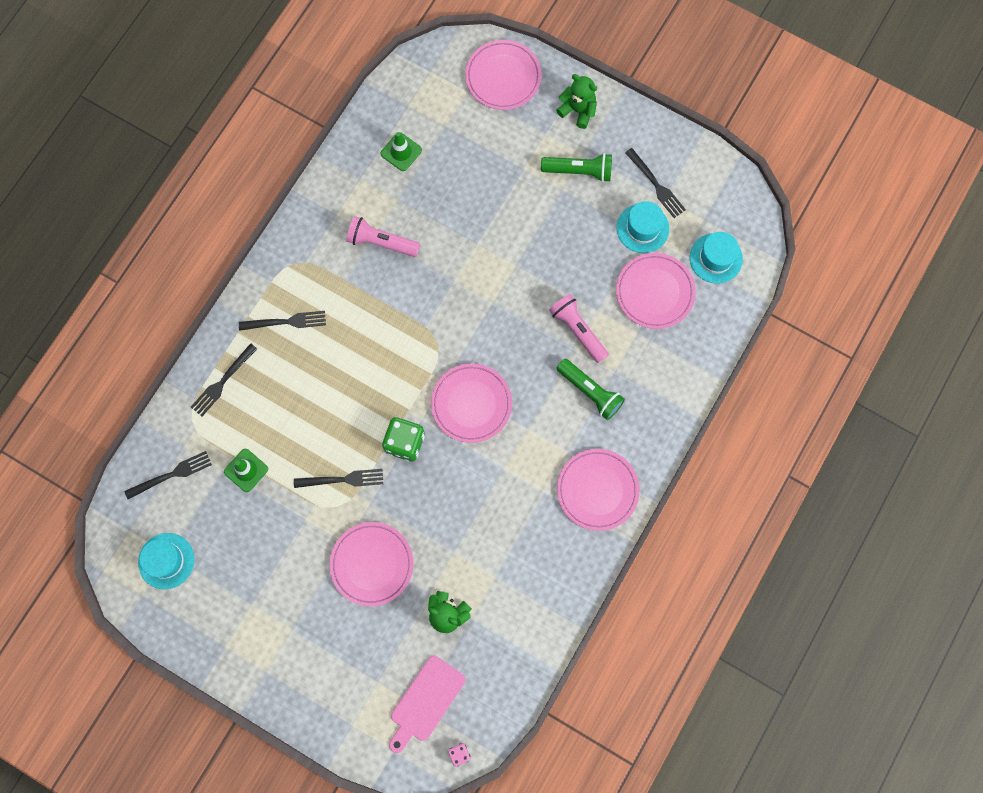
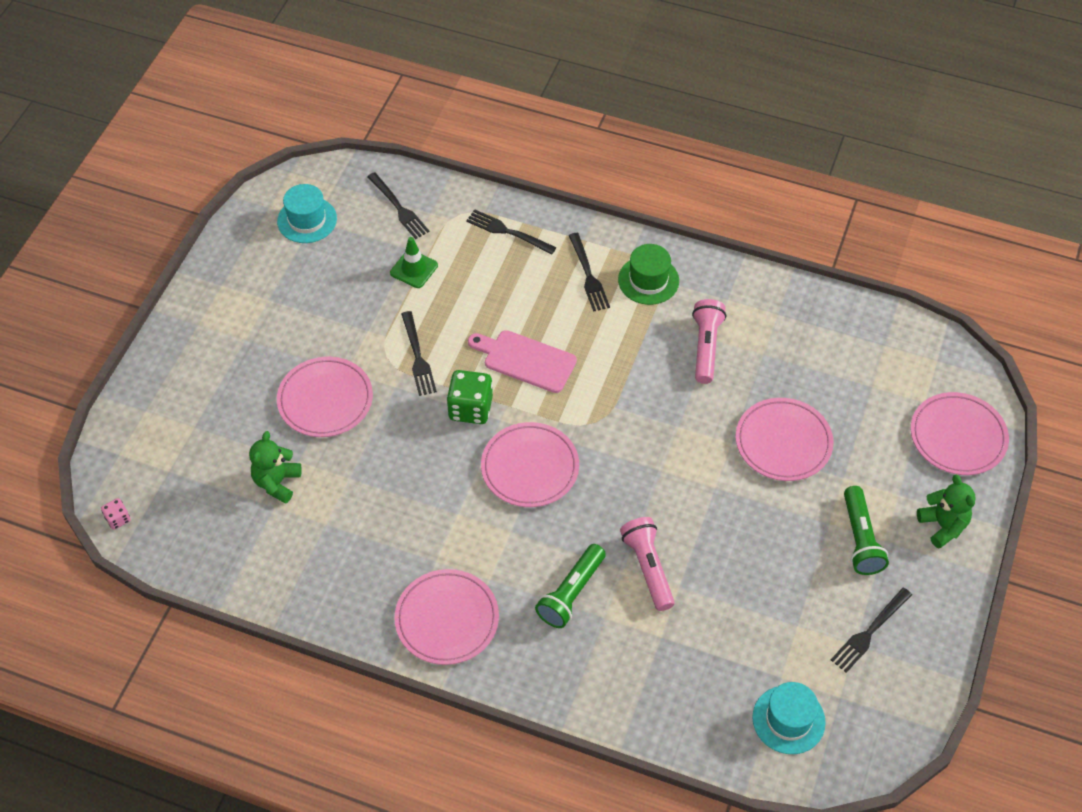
camera: 80 degrees right, 20 degrees down
green traffic cone [381,132,422,171] -> none
pink cutting board [389,656,466,753] -> pink cutting board moved to [468,330,577,393]
pink flashlight [549,294,609,363] -> pink flashlight turned 60 degrees counterclockwise [620,517,675,611]
green teddy bear [556,74,597,129] -> green teddy bear turned 45 degrees counterclockwise [917,474,976,549]
pink plate [616,253,696,329] -> pink plate moved to [736,398,834,481]
turquoise hat [617,201,669,253] -> none
none -> green hat [618,244,679,305]

